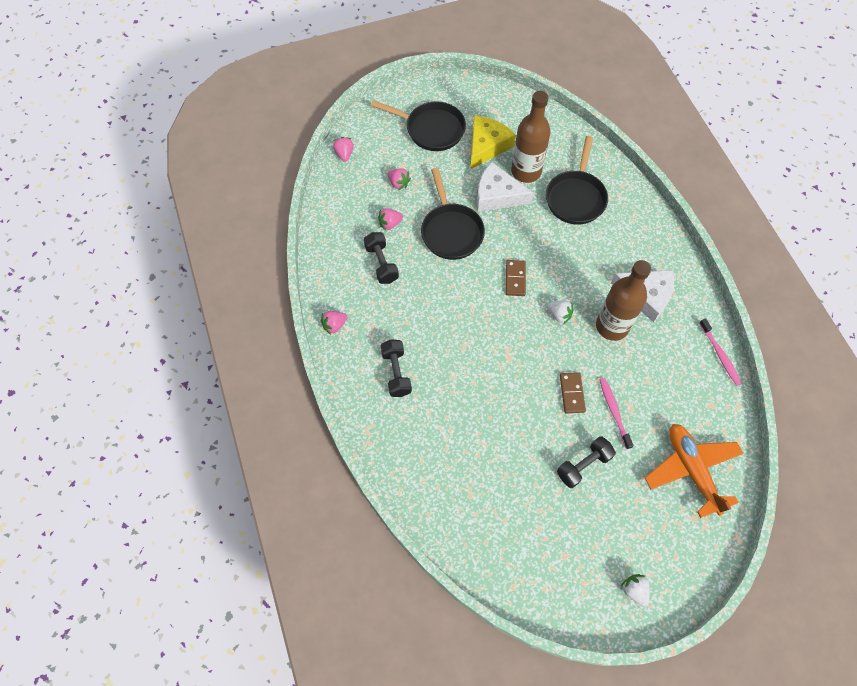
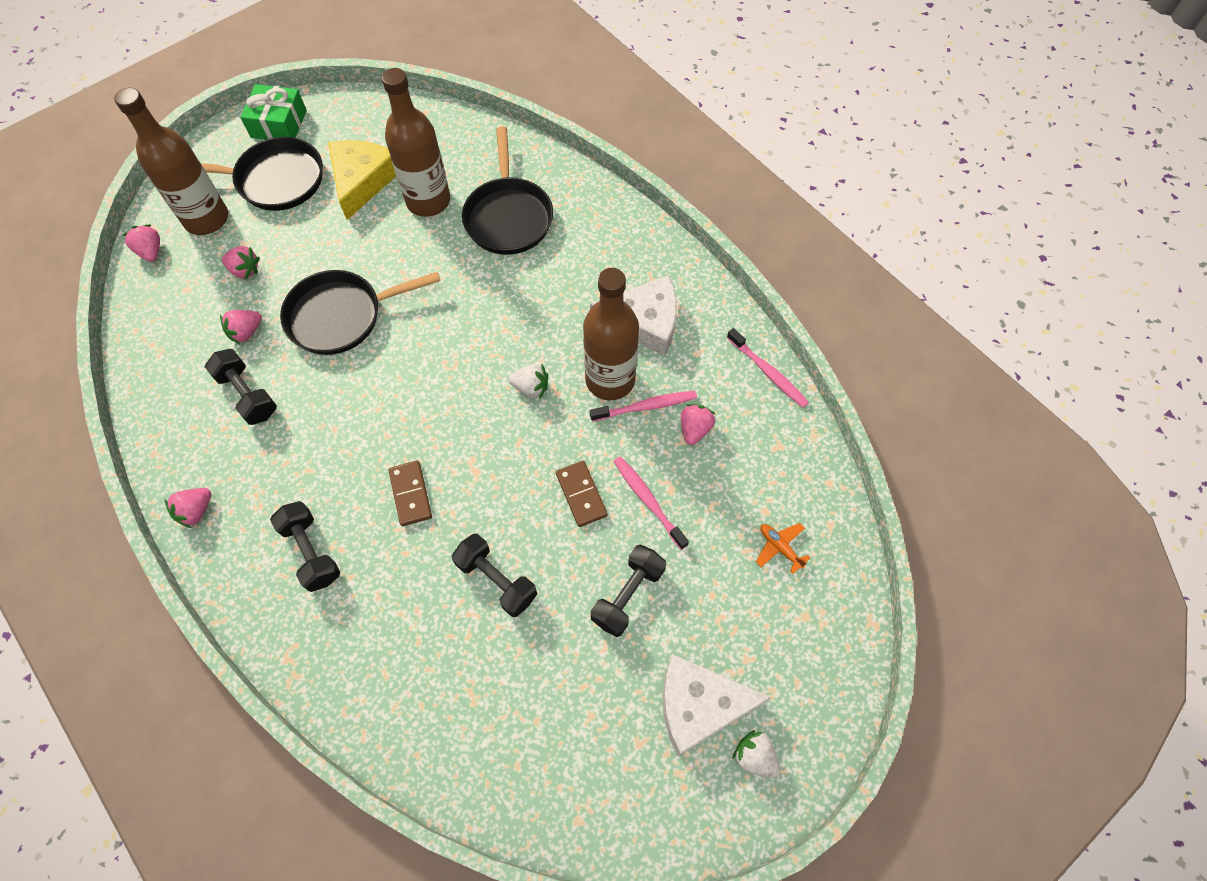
camera: 20 degrees left, 0 degrees up
black pan [421,168,485,260] -> black pan turned 105 degrees clockwise [280,270,440,355]
white cheese [477,162,534,211] -> white cheese moved to [663,654,772,756]
brown domino [506,260,526,296] -> brown domino moved to [388,461,432,526]
orange plane [645,424,744,518] -> orange plane [756,523,810,574], size x0.41
none -> brown bottle [114,88,228,235]
none -> green gift [240,84,307,140]
none -> black dumbbell [452,534,537,617]
none -> pink toothbrush [590,391,697,422]
none -> pink strawberry [681,404,715,445]

